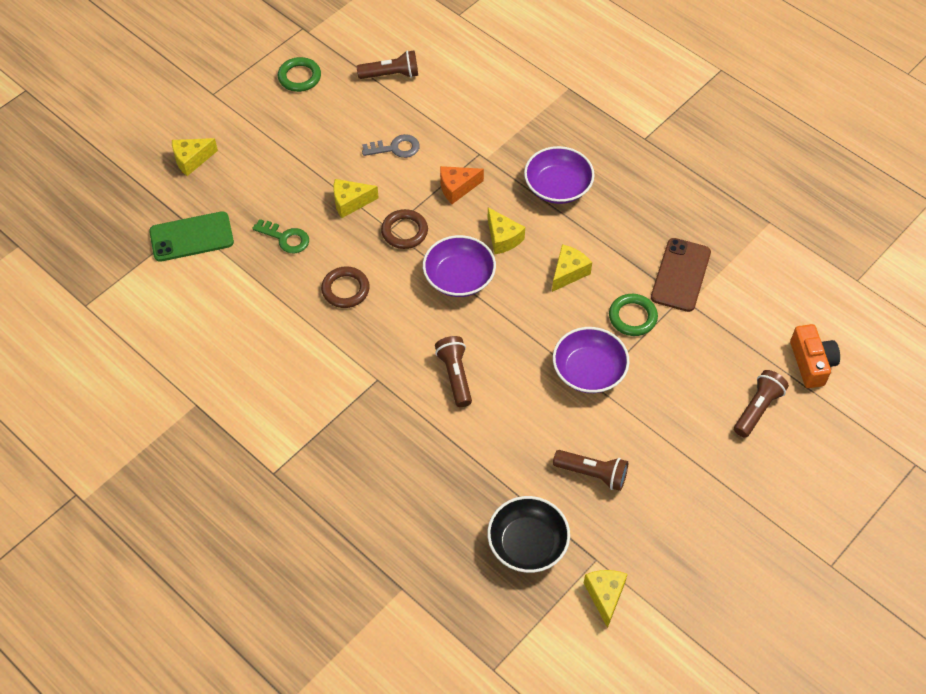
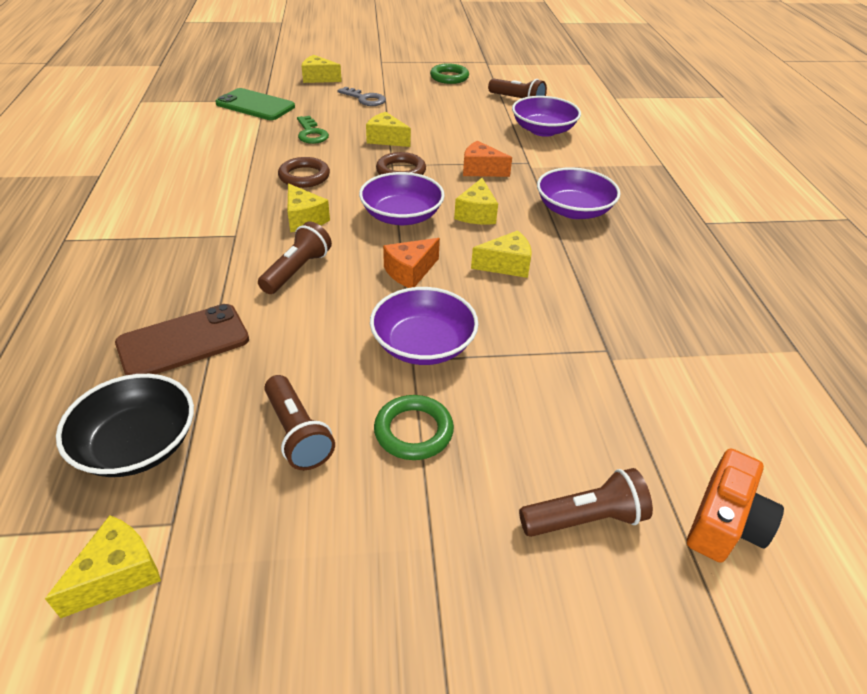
camera: 40 degrees right, 15 degrees down
grey key [362,134,420,158] -> grey key moved to [338,87,386,106]
green ring [609,294,658,336] -> green ring moved to [374,395,454,460]
brown phone [651,238,711,312] -> brown phone moved to [115,304,249,375]
none -> yellow cheese [287,183,330,232]
none -> orange cheese [383,238,440,288]
none -> purple bowl [512,96,581,137]

